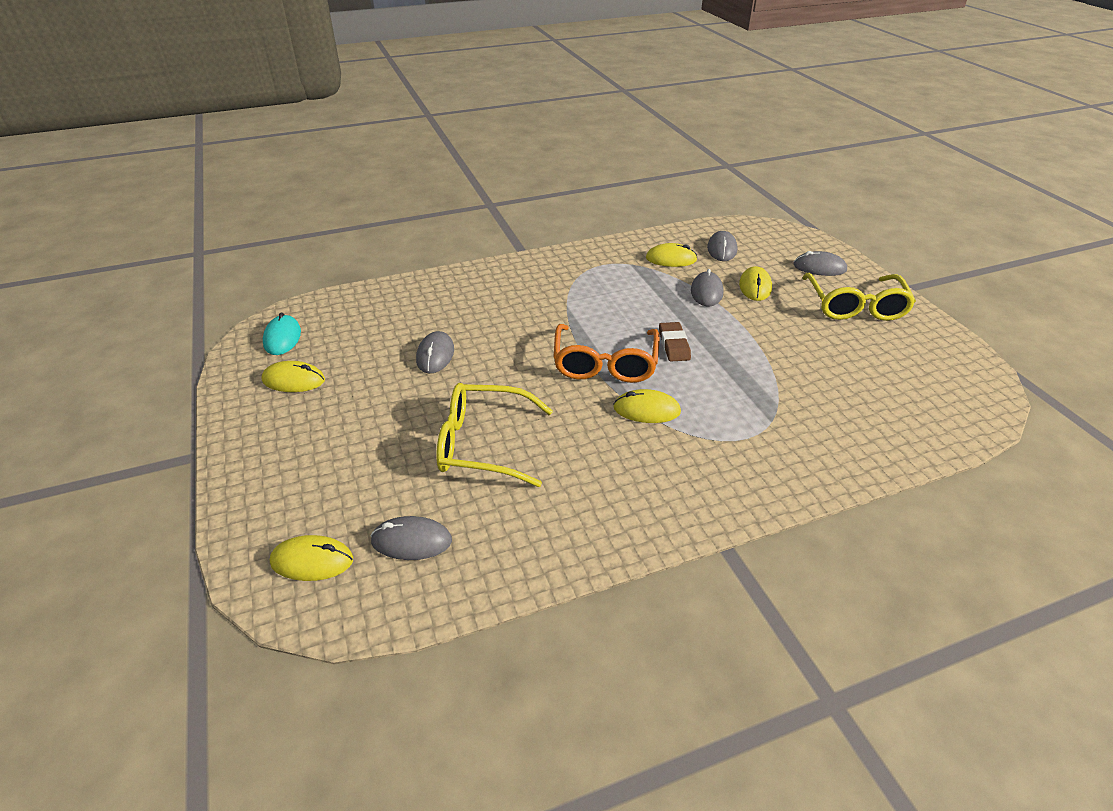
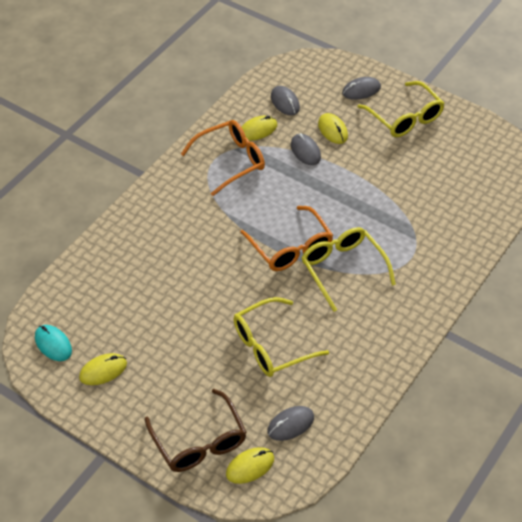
camera: 35 degrees left, 10 degrees up
grey mouse [416,331,454,373] -> none
yellow mouse [613,389,681,423] -> yellow glasses [302,227,396,312]
brown eraser [659,322,691,361] -> none
none -> brown glasses [144,389,247,472]
none -> orange glasses [181,120,265,196]

